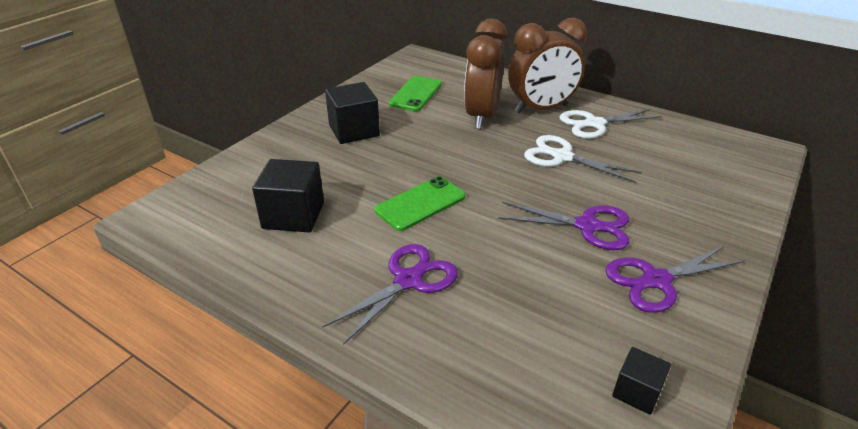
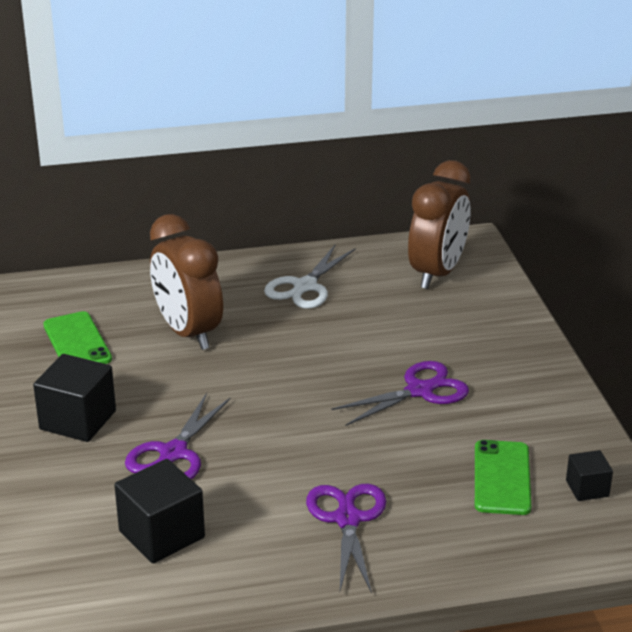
camera: 45 degrees left, 5 degrees down
green phone [375,176,466,231] -> green phone moved to [475,440,531,515]
brown clock [508,18,587,114] -> brown clock moved to [408,160,471,289]
white scissors [524,135,641,183] -> none
purple scissors [605,246,745,313] -> purple scissors moved to [125,393,231,479]

